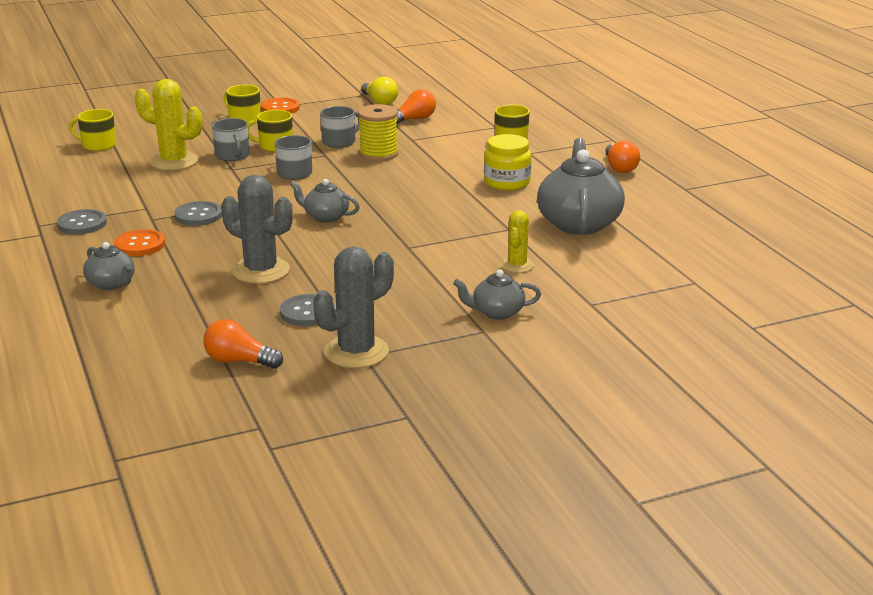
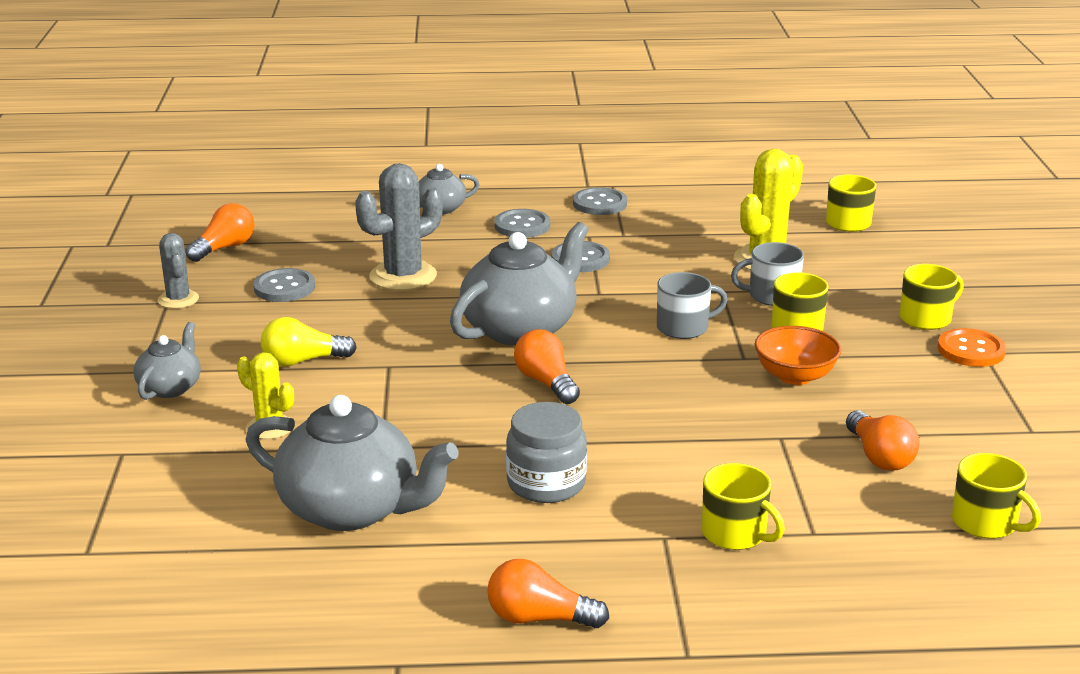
camera: 110 degrees right, 0 degrees up
orange button [114,229,165,256] -> grey button [494,209,550,238]
grey teapot [290,179,360,223] -> grey teapot [450,222,589,346], size x1.90
grey cactus [313,247,394,368] -> grey cactus [158,233,199,309], size x0.59
grey mug [320,106,360,148] -> orange bowl [755,326,841,385]
yellow spool [358,104,398,161] -> none
yellow light bulb [361,76,398,105] -> yellow light bulb moved to [261,317,357,366]
yellow jar [484,134,531,191] -> grey jar [506,402,587,503]
none -> orange light bulb [514,329,580,404]
none -> yellow mug [952,453,1041,539]

